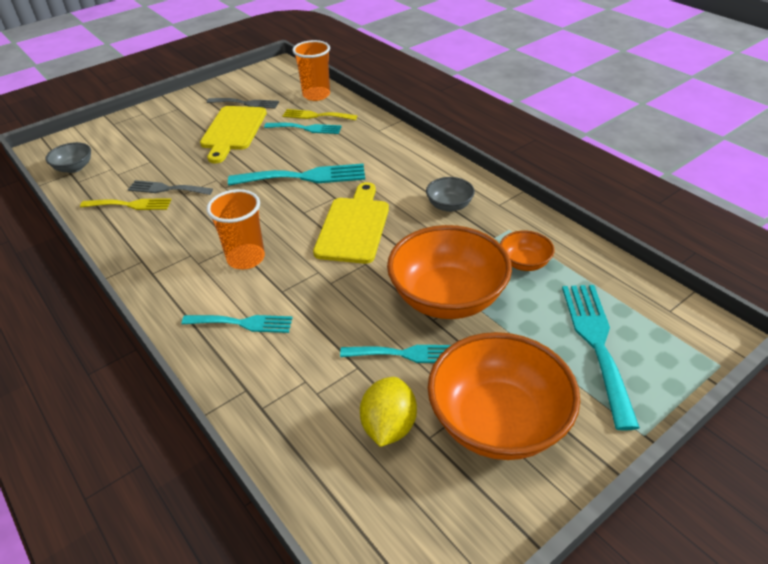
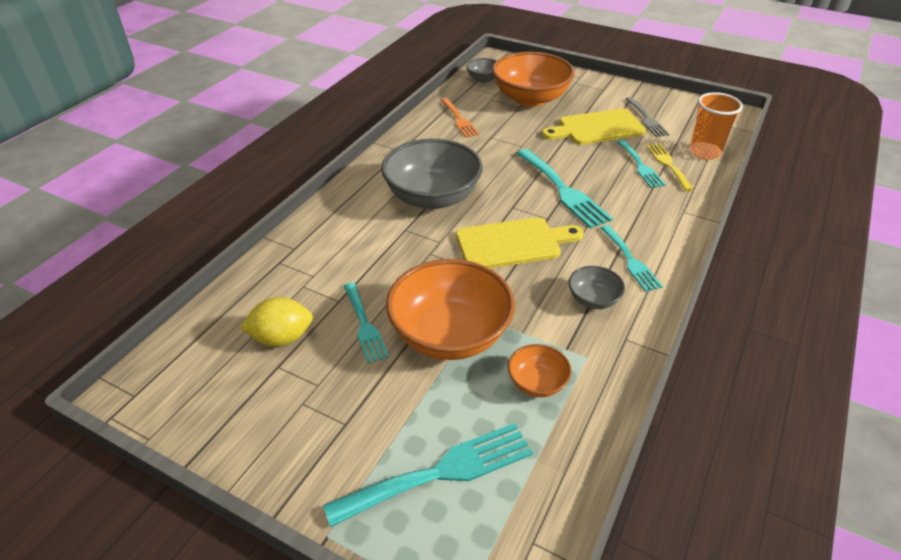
camera: 65 degrees right, 0 degrees up
yellow fork [80,198,171,210] -> orange fork [441,98,479,138]
grey fork [128,180,213,195] -> none
turquoise fork [182,315,293,333] -> turquoise fork moved to [601,225,663,292]
orange cup [206,189,265,269] -> grey bowl [381,139,483,209]
orange bowl [428,332,580,460] -> orange bowl moved to [492,52,575,107]

